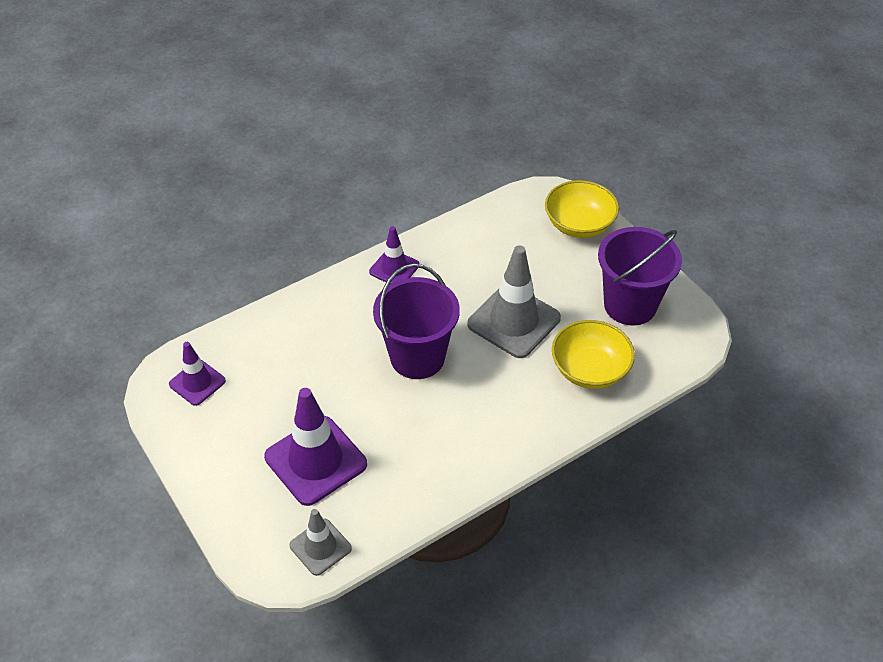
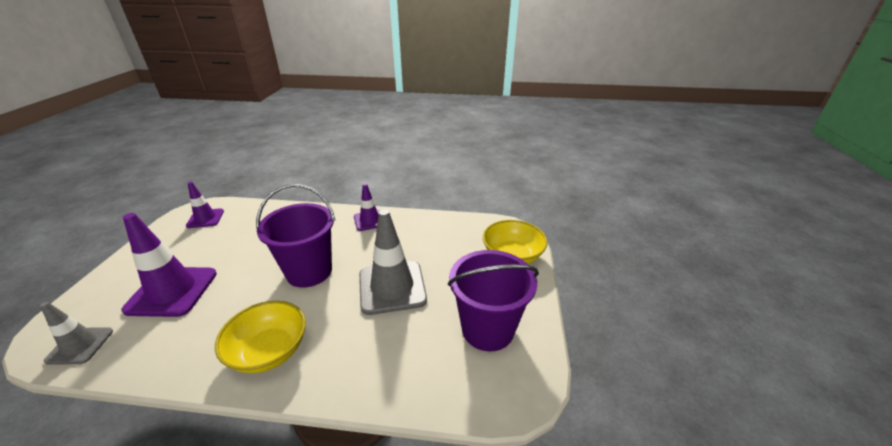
camera: 40 degrees right, 15 degrees down
yellow bowl [552,320,635,389] -> yellow bowl moved to [215,301,306,373]

